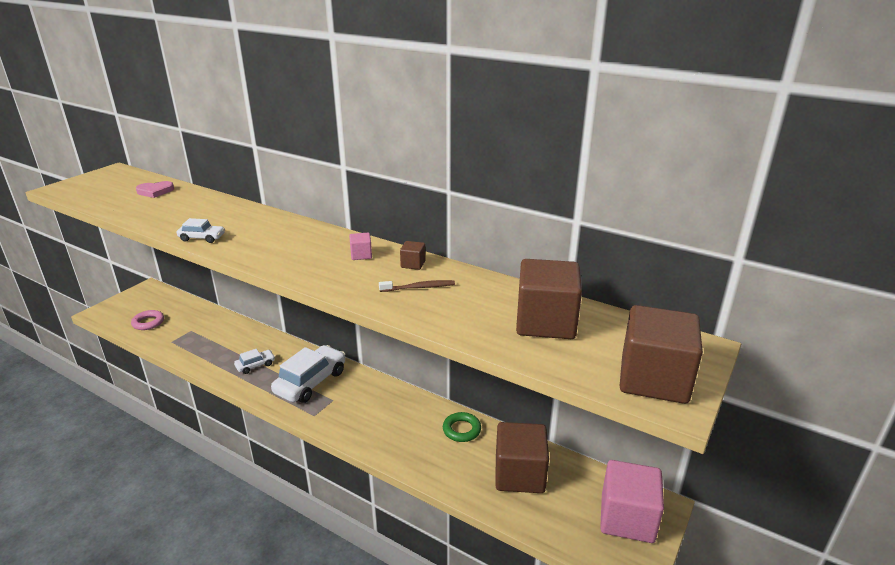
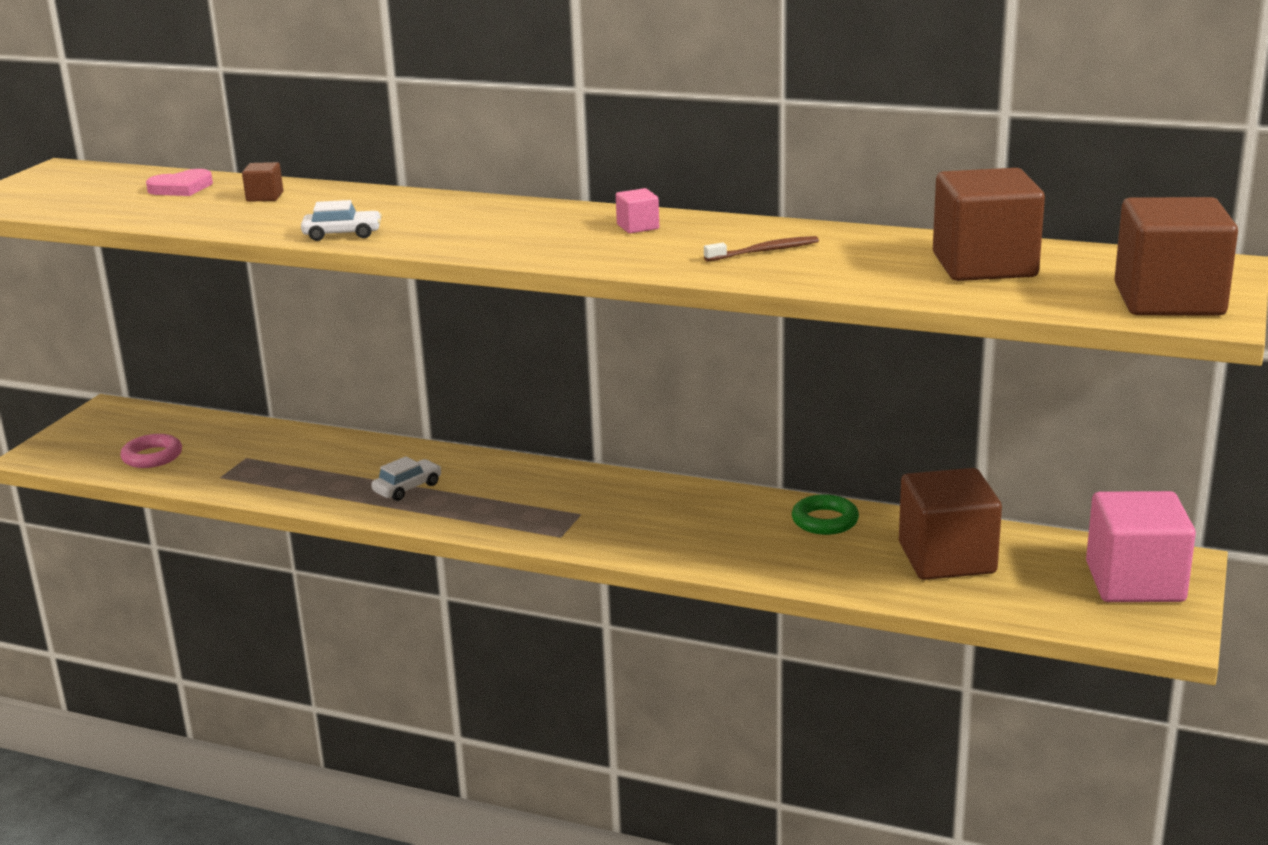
camera: 10 degrees left, 5 degrees down
white car [271,345,345,403] -> none
brown cube [400,241,426,270] -> brown cube moved to [242,162,283,202]

